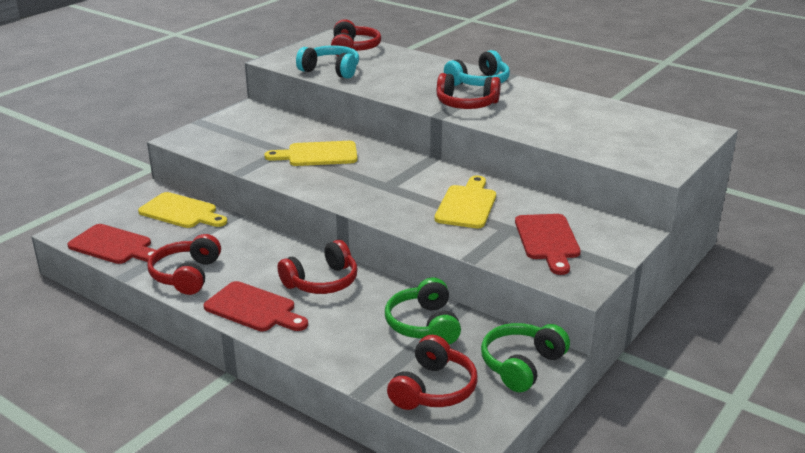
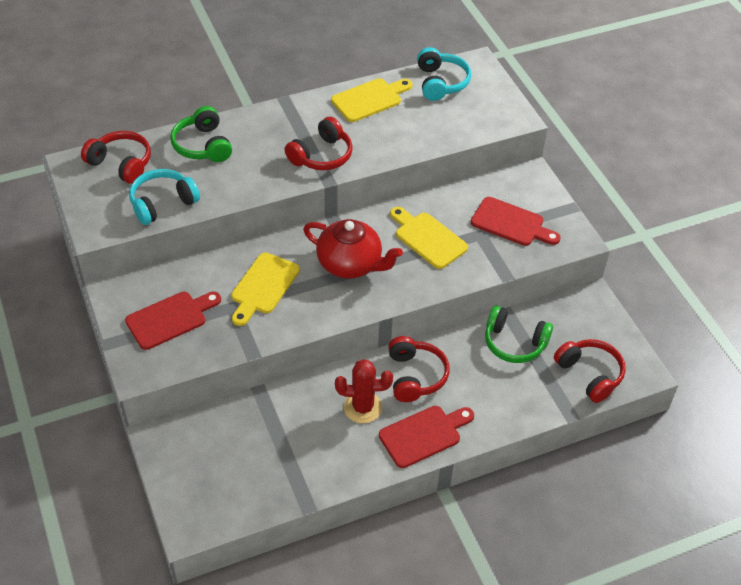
camera: 60 degrees left, 20 degrees up
red cutting board [67,224,156,264] -> red cutting board moved to [125,292,221,350]
yellow cutting board [138,192,227,228] -> yellow cutting board moved to [331,78,413,122]
red headphones [147,234,221,295] -> none
turquoise headphones [444,50,510,86] -> turquoise headphones moved to [417,47,471,101]
green headphones [481,323,570,392] -> green headphones moved to [170,106,232,162]
none -> red teapot [303,219,403,279]
none -> red cactus [335,359,393,423]

